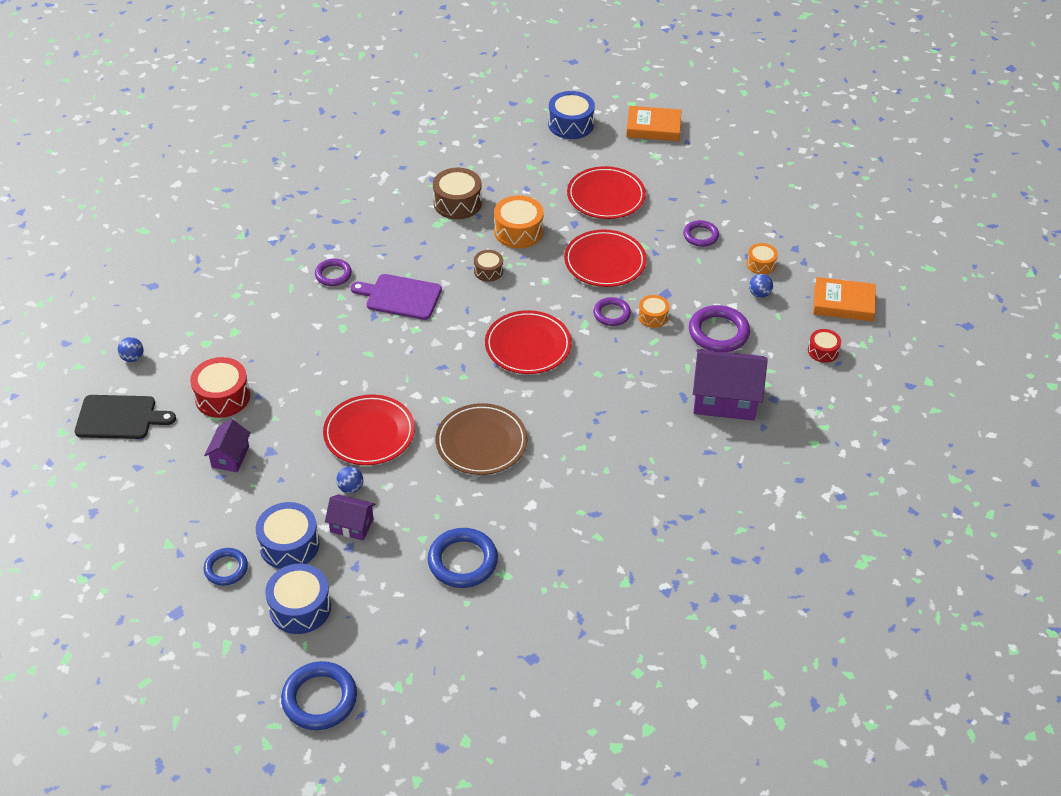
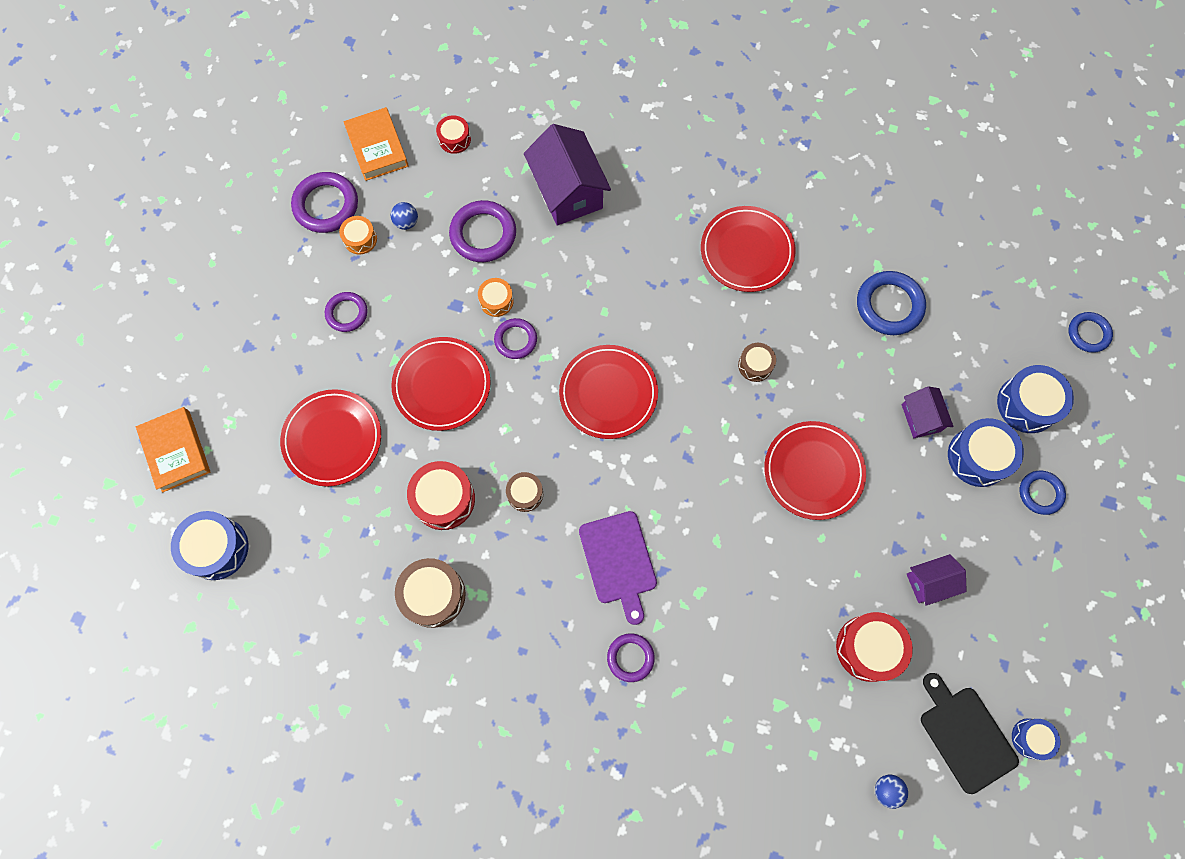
camera: 120 degrees left, 25 degrees up
blue ring [281,661,357,730] -> blue ring [1068,312,1113,353], size x0.62
blue ball [336,467,364,494] -> none
brown plate [436,403,527,475] -> brown drum [738,343,776,382]
orange drum [494,195,544,248] -> red drum [407,461,475,530]
none -> purple ring [291,172,358,233]
none -> red plate [701,206,795,292]
none -> blue drum [1012,718,1061,760]

